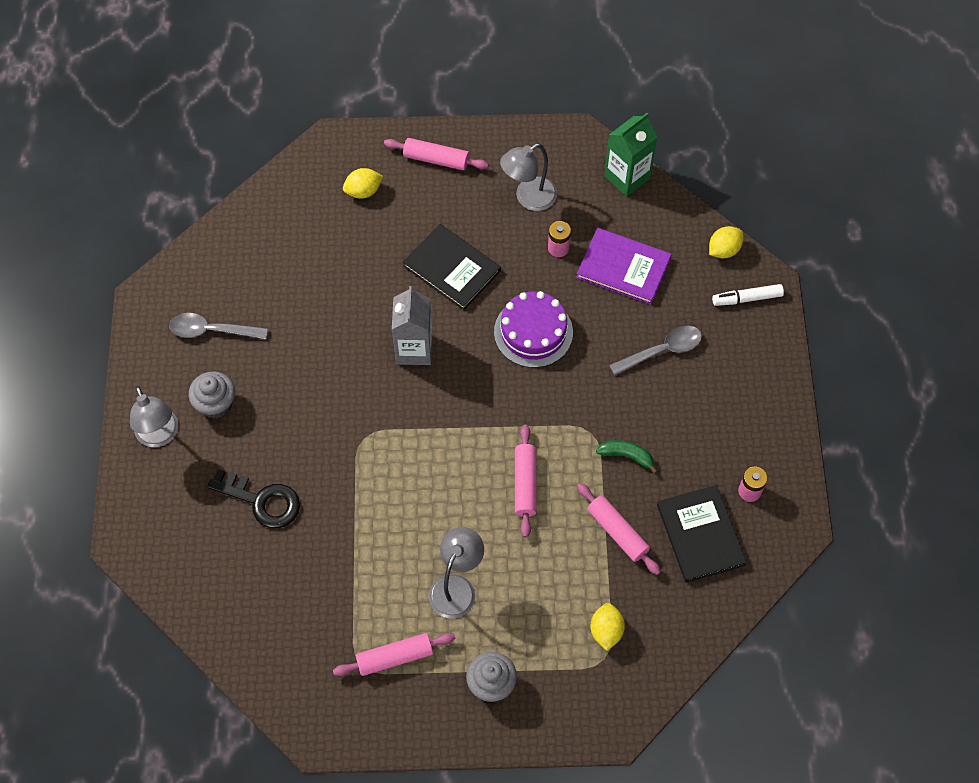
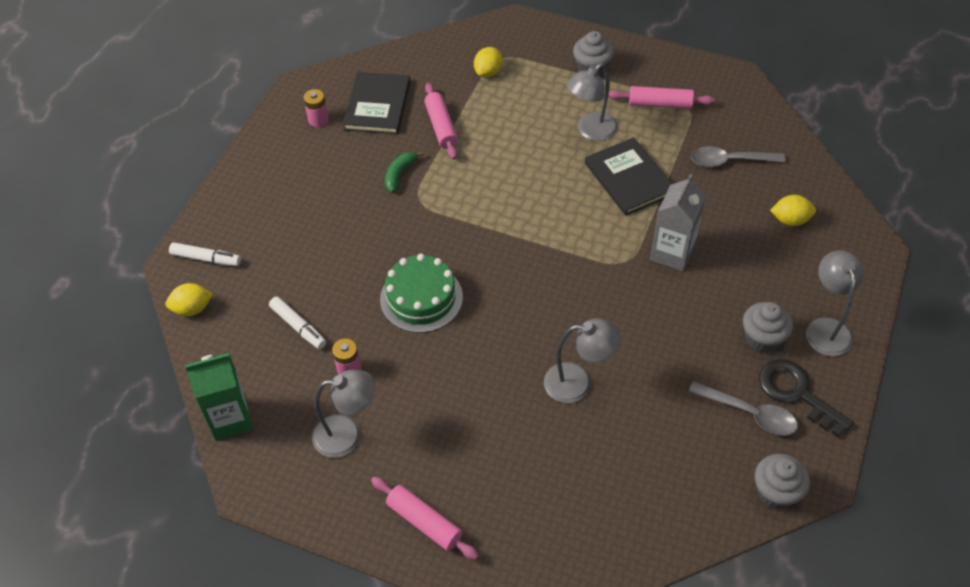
camera: 155 degrees left, 10 degrees down
black key [207,469,300,528] -> black key moved to [759,359,854,437]
yellow lemon [343,168,383,199] -> yellow lemon moved to [770,195,816,226]
grey carton [392,286,432,365] -> grey carton moved to [650,174,706,271]
black book [403,224,501,310] -> black book moved to [585,137,672,216]
purple cake [494,291,573,368] -> green cake [380,254,463,333]
pink rolling pin [515,425,537,538] -> none
purple book [576,228,672,305] -> white marker [269,296,326,349]
green banana [596,440,658,474] -> green banana turned 75 degrees clockwise [385,151,424,192]
grey spoon [609,326,702,376] -> grey spoon moved to [691,146,786,167]
none -> grey lamp [544,319,621,403]
none -> grey cupcake [755,454,810,509]

